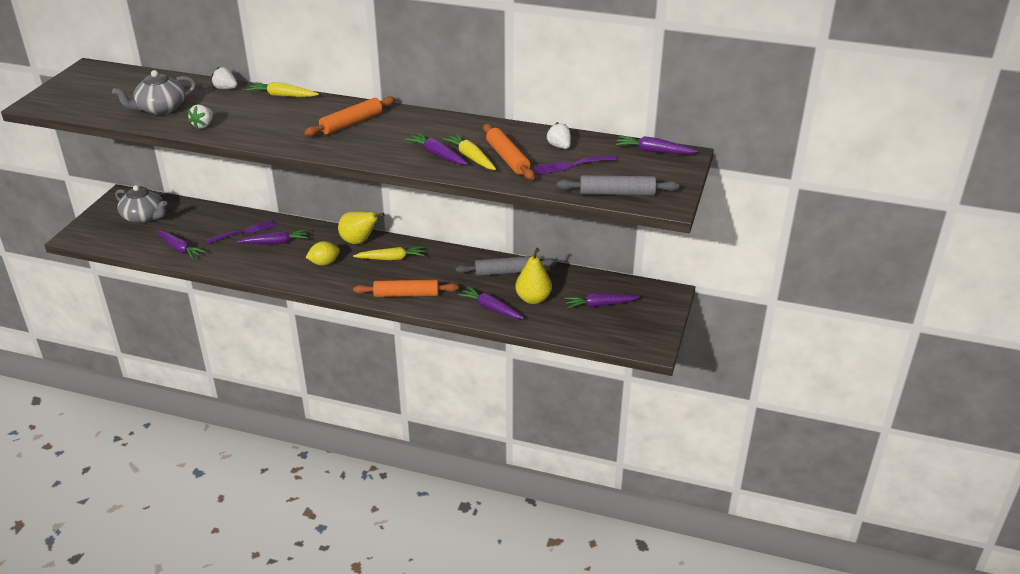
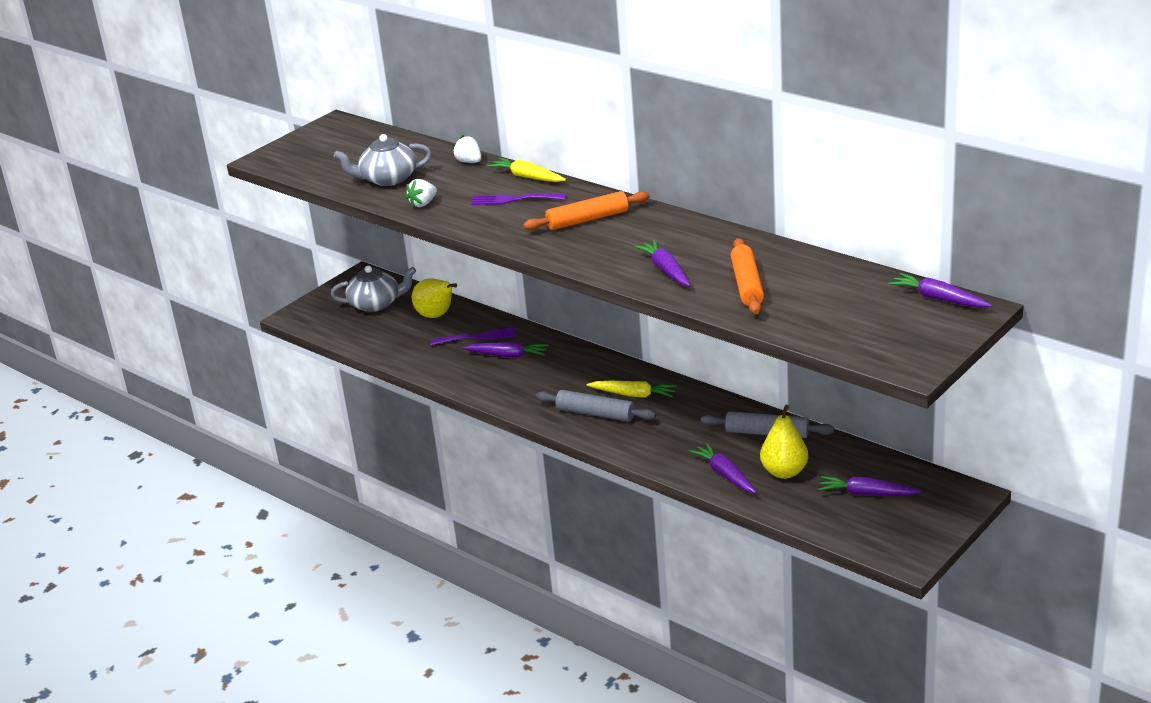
camera: 25 degrees right, 5 degrees down
grey teapot [115,185,167,223] -> grey teapot turned 60 degrees counterclockwise [331,265,416,312]
purple carrot [156,230,206,259] -> none
yellow lemon [305,241,340,266] -> none
yellow pear [338,211,385,244] -> yellow pear moved to [412,278,457,318]
orange rolling pin [353,280,459,297] -> none
yellow carrot [442,133,496,170] -> none
purple fork [534,155,617,175] -> purple fork moved to [471,193,566,205]
white strawberry [546,122,571,149] -> none
grey rolling pin [557,175,679,196] -> grey rolling pin moved to [536,390,656,422]

